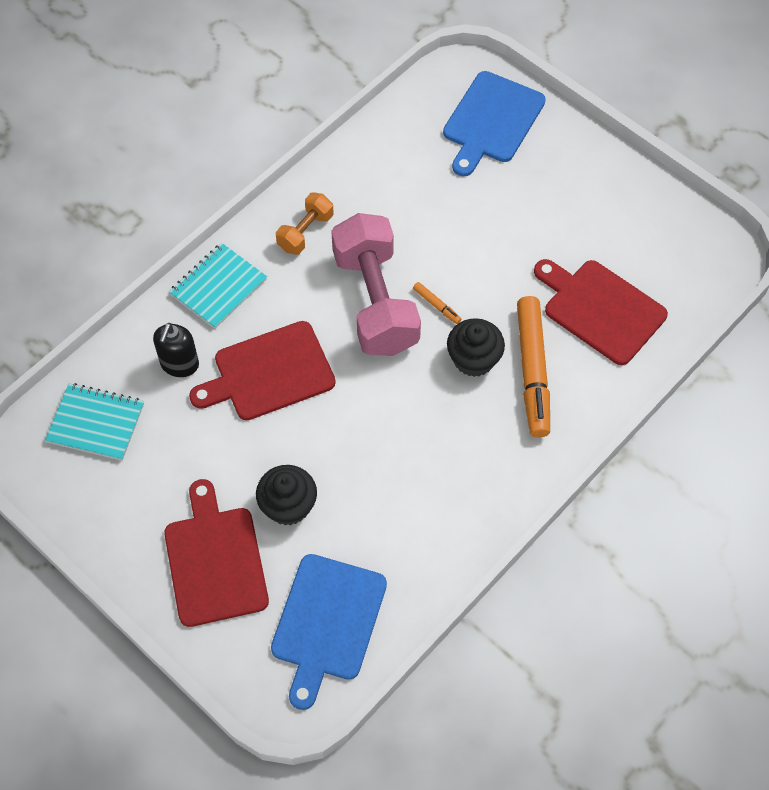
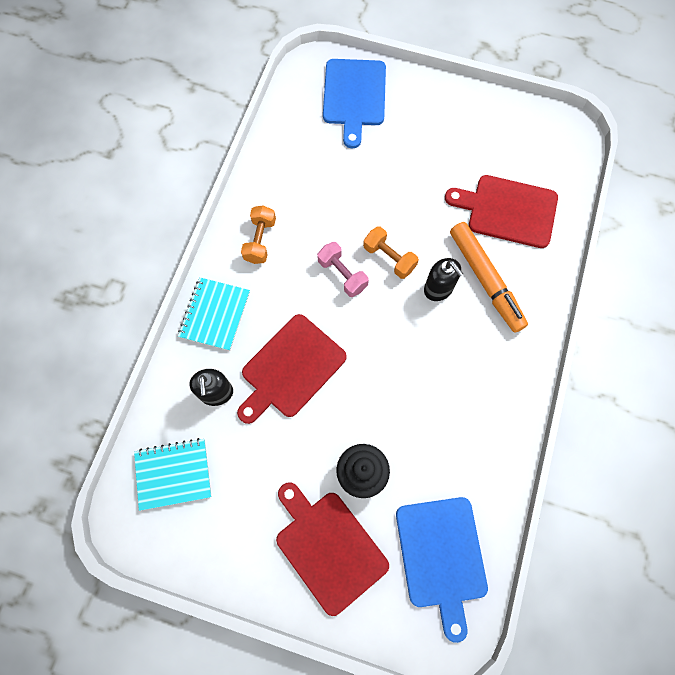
camera: 25 degrees left, 10 degrees up
pink dumbbell [331,213,421,356] -> pink dumbbell [317,242,369,297], size x0.49
orange marker [413,282,461,324] -> orange dumbbell [363,226,419,279]
black cupcake [447,318,505,377] -> black soap dispenser [424,258,463,301]

